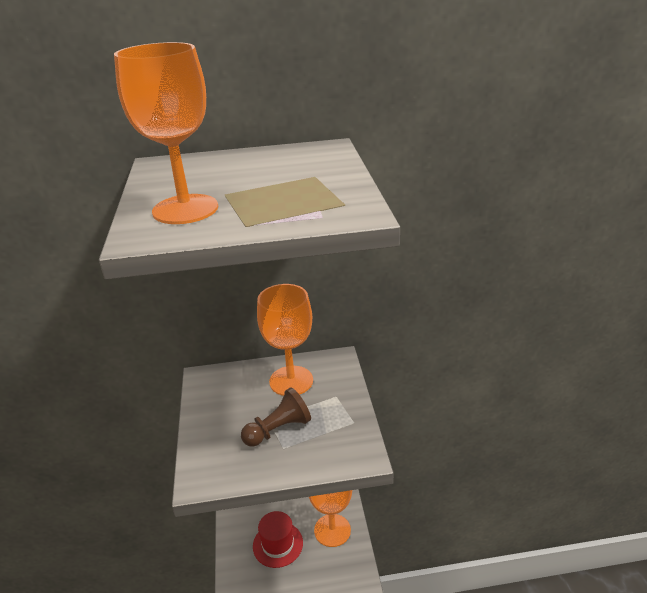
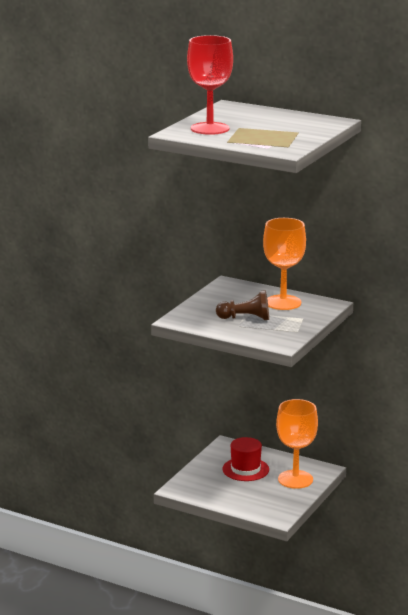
camera: 35 degrees right, 10 degrees down
orange goblet [114,42,218,224] -> red goblet [187,35,233,135]

